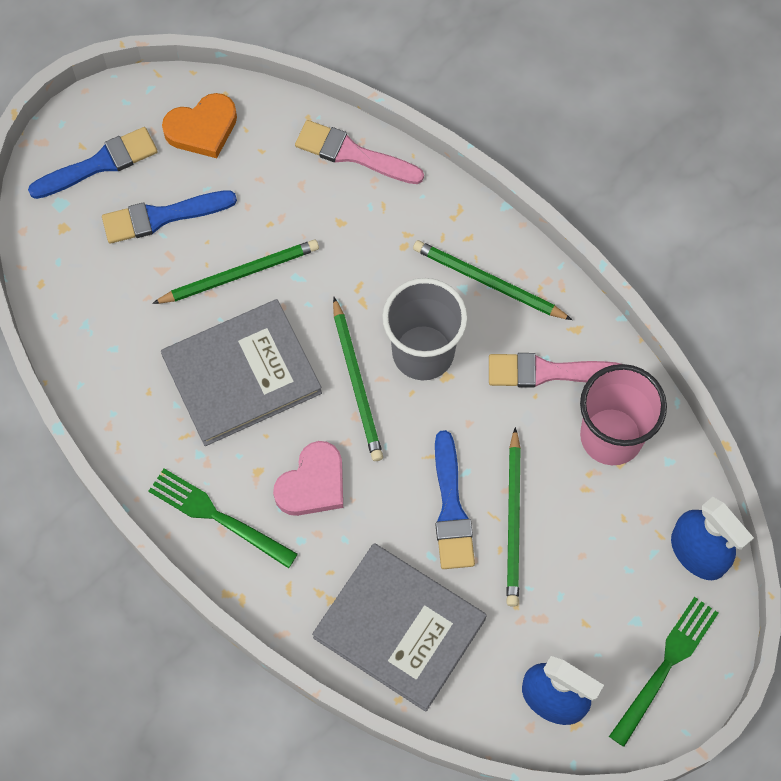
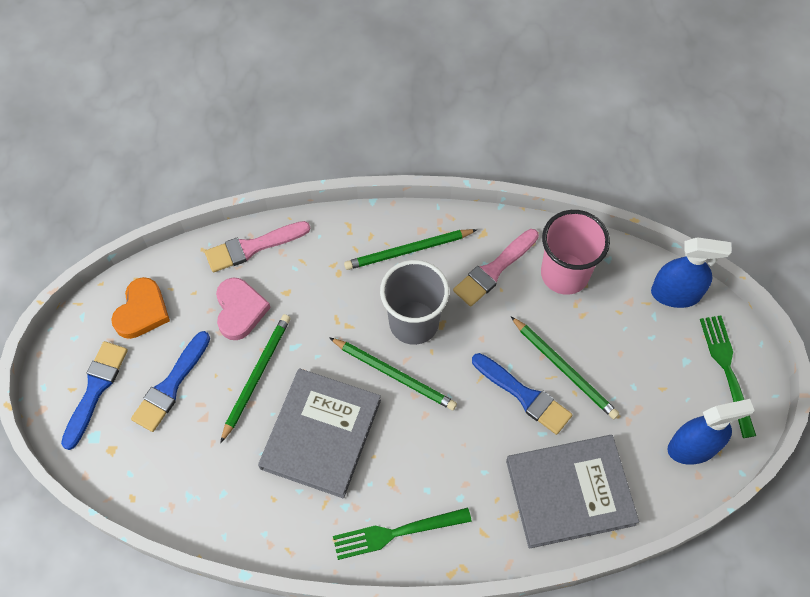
camera: 45 degrees left, 5 degrees down
pink heart [273,441,343,516] -> pink heart moved to [216,278,271,340]

